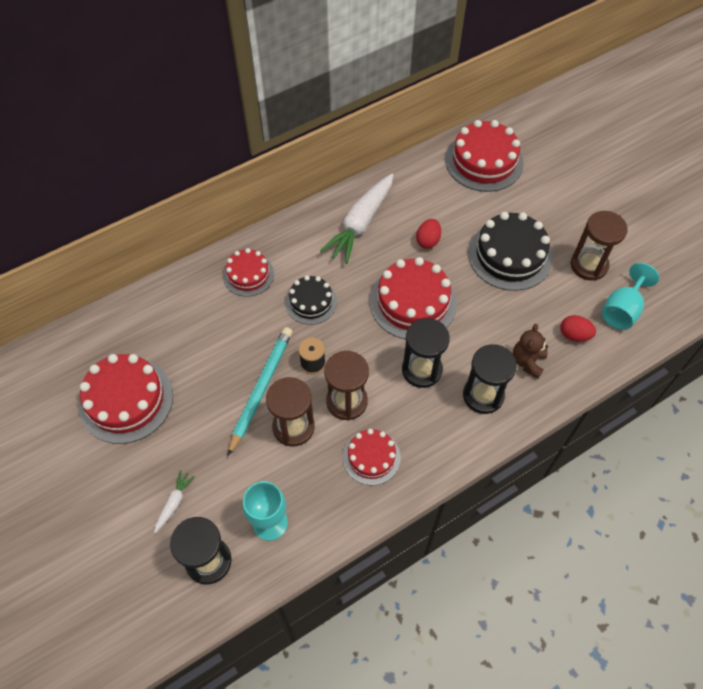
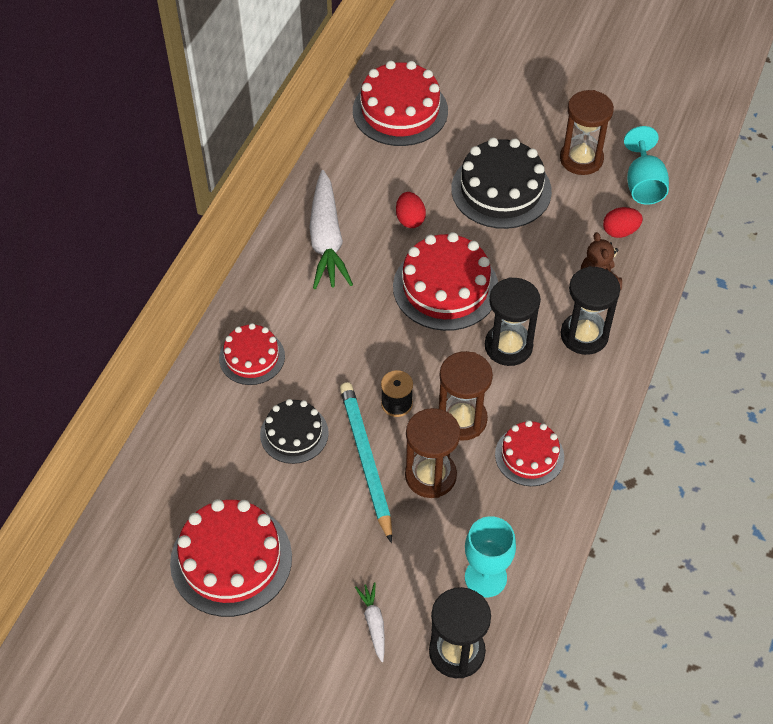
camera: 35 degrees left, 5 degrees down
black cake [285,275,337,325] -> black cake moved to [260,399,329,464]

